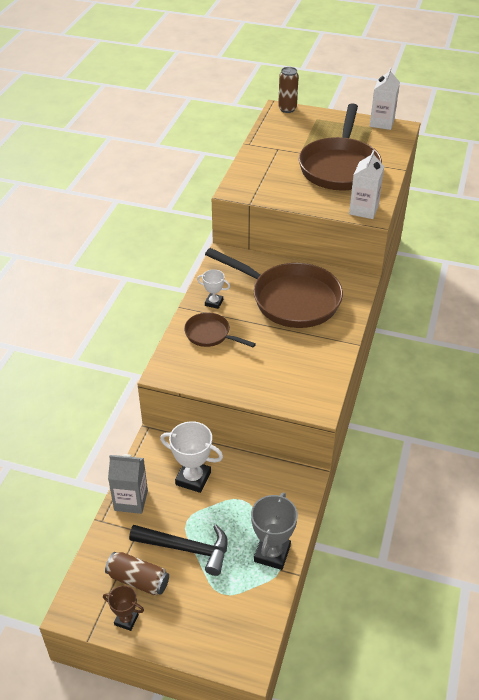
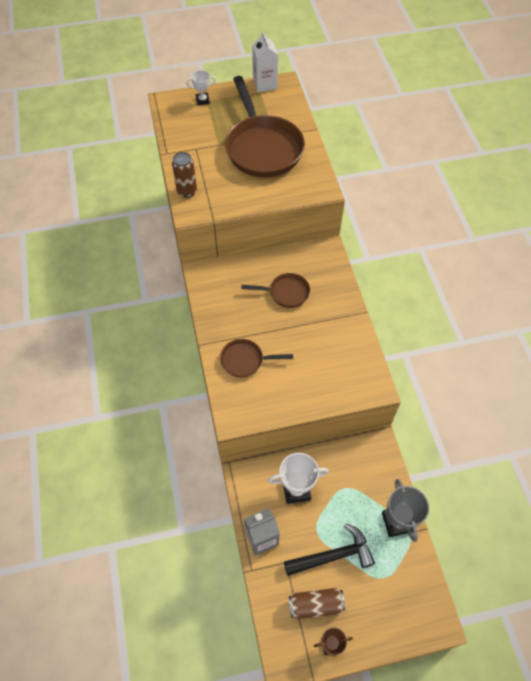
camera: 30 degrees left, 15 degrees up
white trophy [197,269,230,309] -> white trophy moved to [186,70,216,105]
brown pan [205,248,343,328] -> brown pan [241,273,310,308], size x0.49
brown can [278,67,299,113] -> brown can moved to [172,152,197,198]
white carton [349,150,384,219] -> none

